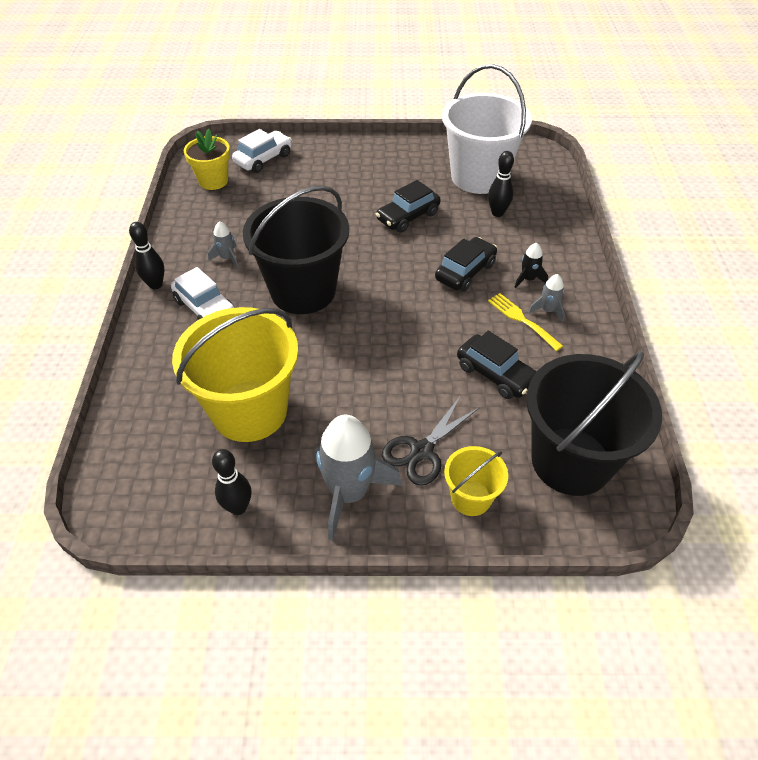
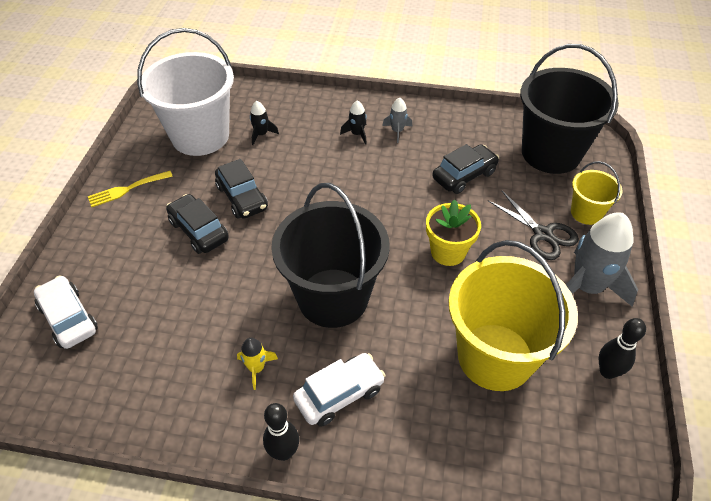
camera: 80 degrees left, 0 degrees up
yellow flower pot [184,129,230,190] -> yellow flower pot moved to [426,199,481,266]
grey rocket [208,221,239,268] -> yellow rocket [237,338,278,390]
black car [435,237,497,292] -> black car moved to [166,194,228,254]
black bowling pin [488,151,514,217] -> black rocket [250,101,279,145]
yellow fork [488,293,563,351] -> yellow fork moved to [88,171,173,207]

